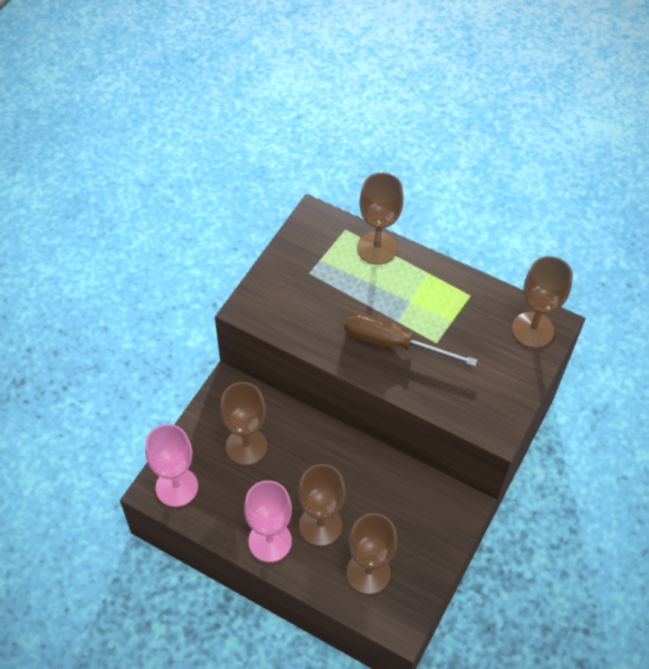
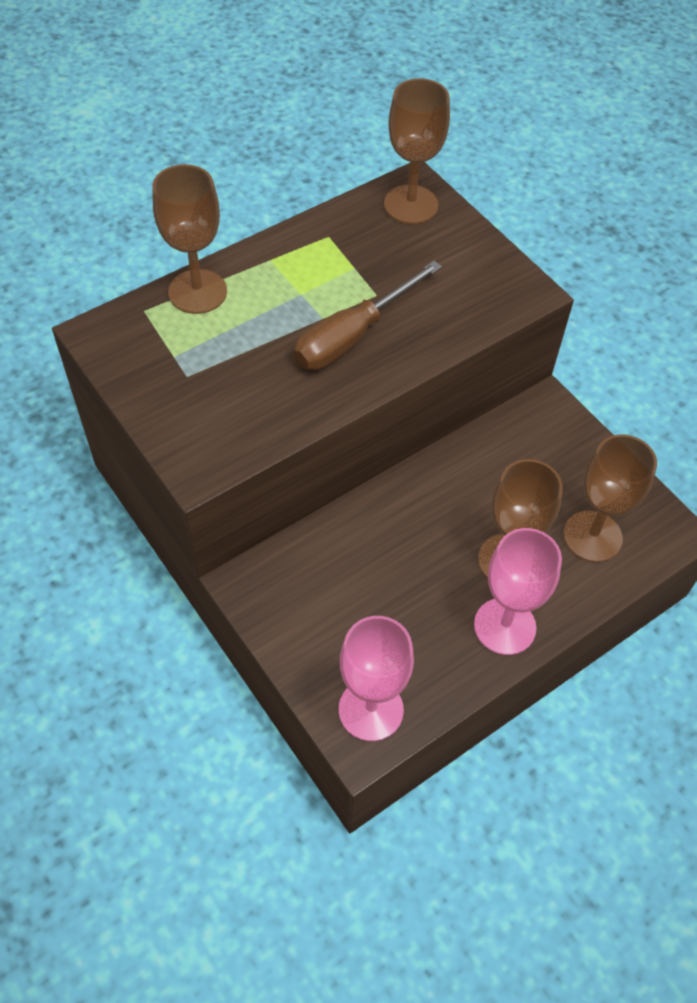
camera: 65 degrees left, 0 degrees up
brown goblet [220,382,267,465] -> none

